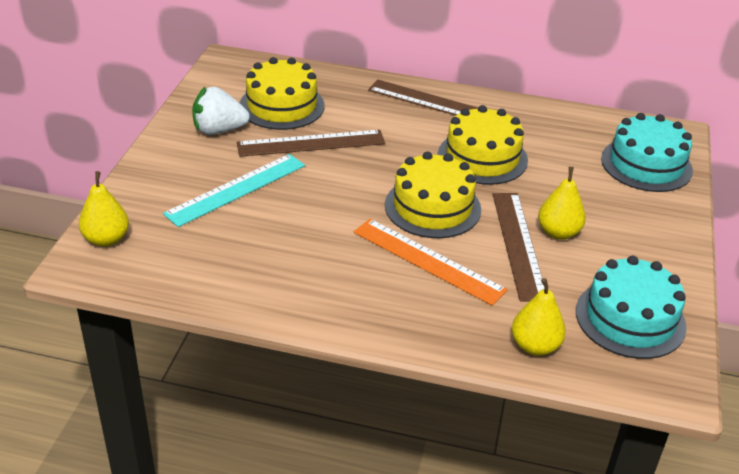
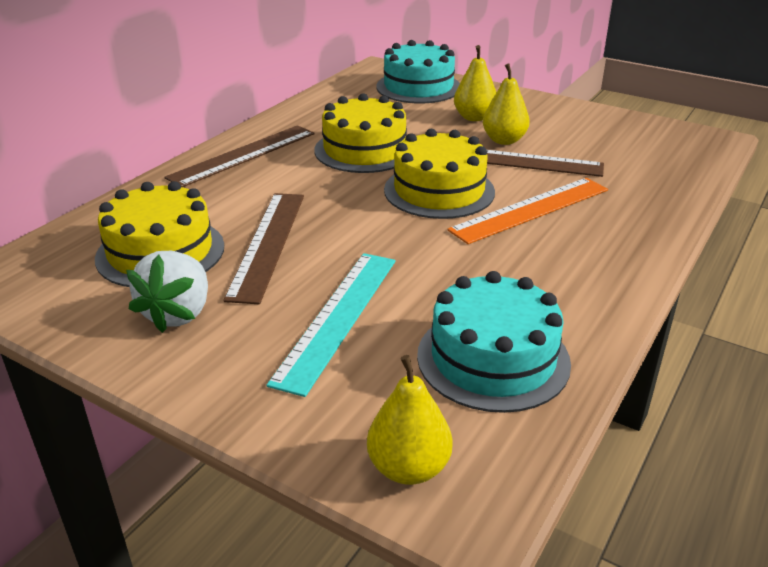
camera: 70 degrees left, 5 degrees down
turquoise ruler [163,154,305,227] -> turquoise ruler turned 45 degrees clockwise [266,253,395,397]
yellow pear [512,278,566,356] -> yellow pear moved to [454,45,497,121]
turquoise cake [576,256,687,359] -> turquoise cake moved to [417,271,571,413]

